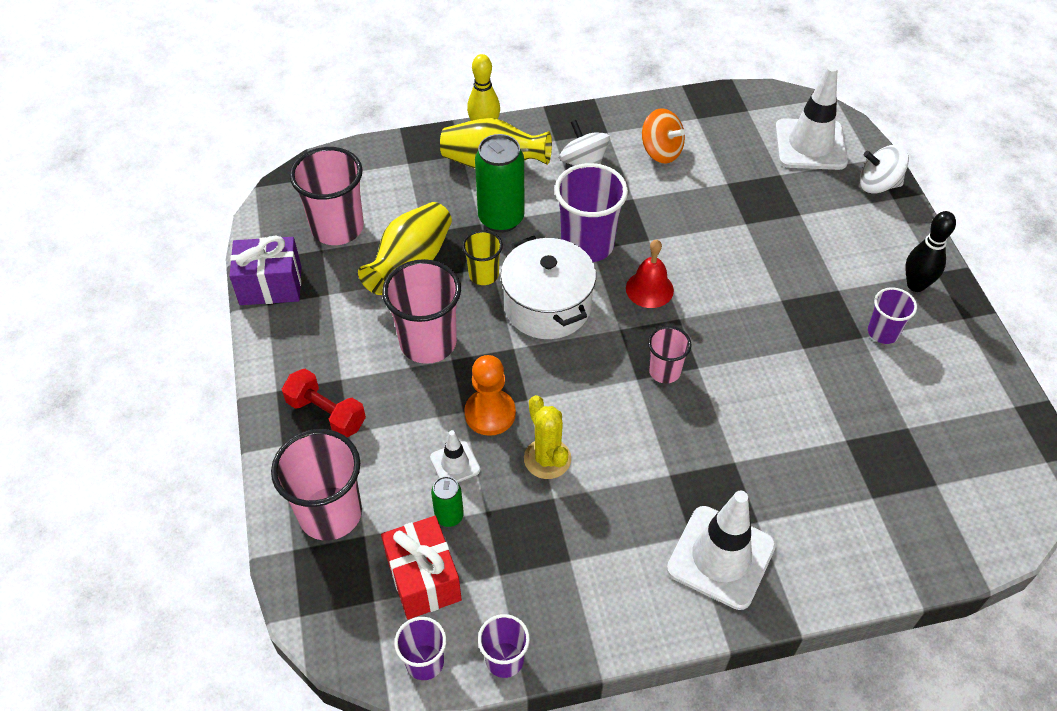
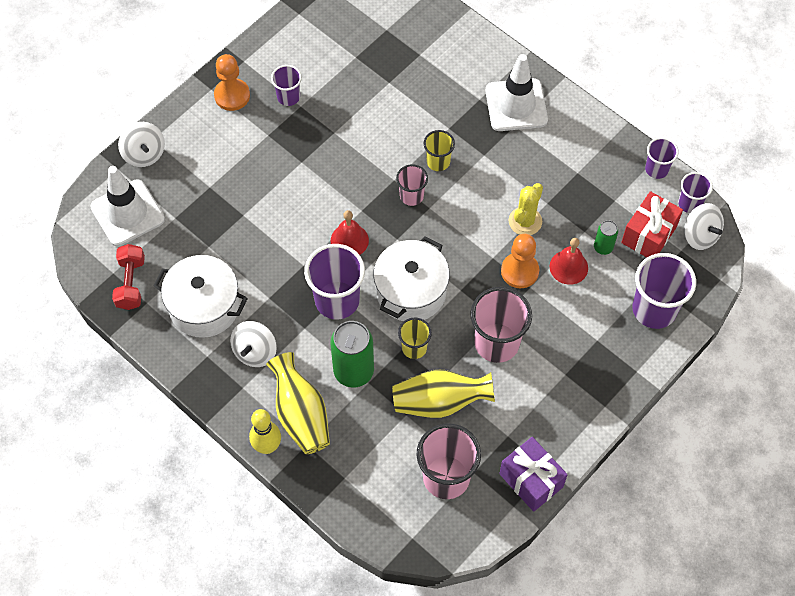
camera: 125 degrees left, 10 degrees up
pink cup [271,429,362,541] -> purple cup [632,253,696,329]
red dumbbell [282,369,366,438] -> red dumbbell moved to [112,244,145,310]
white traffic cone [430,430,480,482] -> red bell [550,238,588,285]
orange spinning top [642,108,685,163] -> white pot [153,255,248,338]
black bowling pin [905,211,956,292] -> orange pawn [214,54,250,111]
none -> yellow cup [424,130,455,171]
none -> white spinning top [684,203,724,250]

